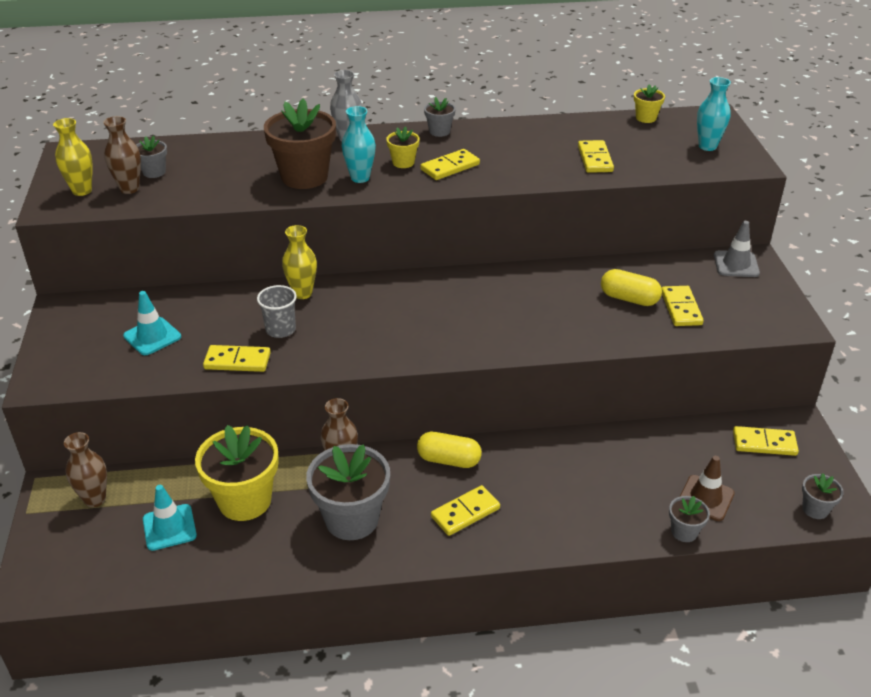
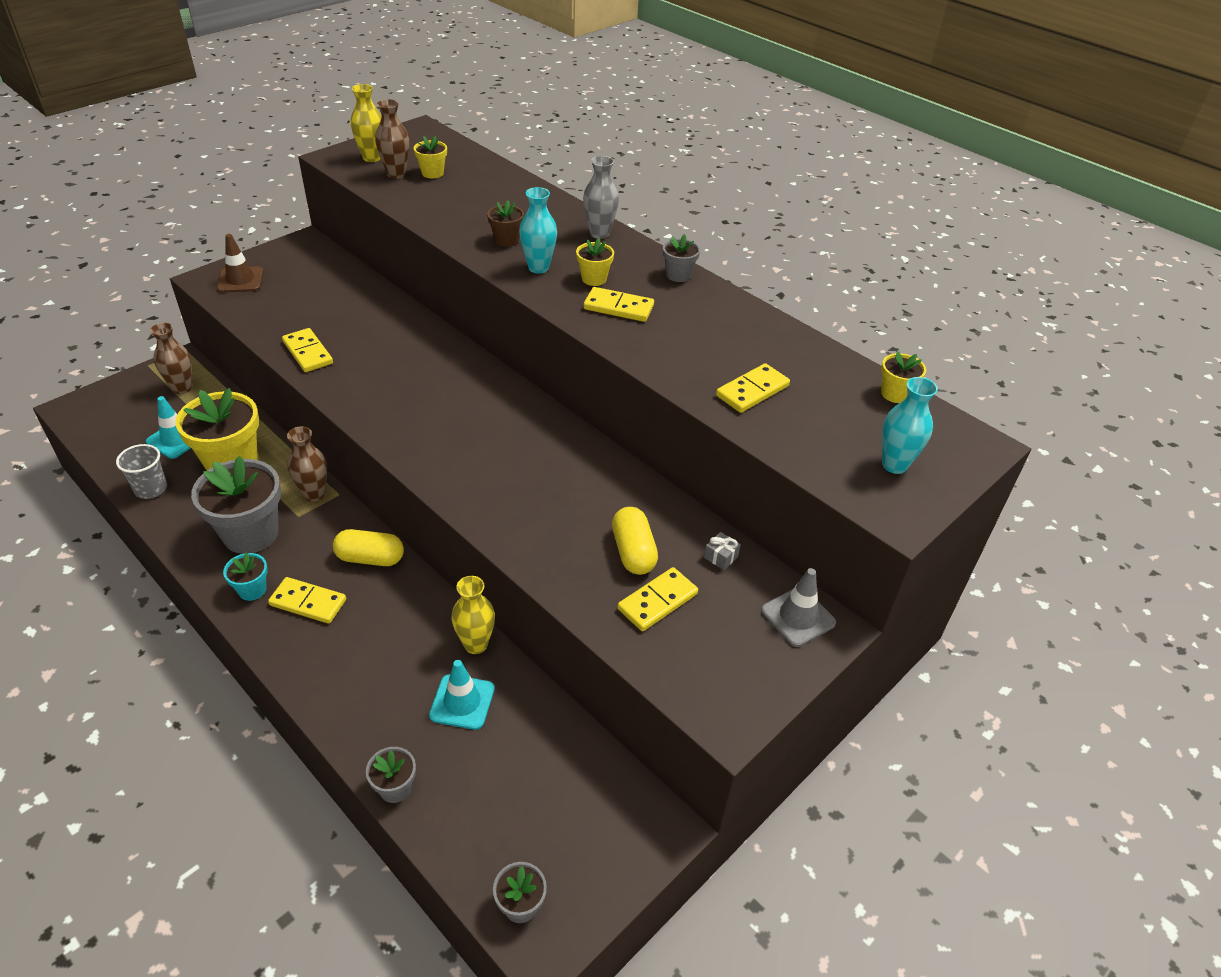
camera: 50 degrees right, 5 degrees up
turquoise traffic cone [123,291,181,355] -> turquoise traffic cone moved to [429,660,495,730]
grey flower pot [136,136,167,178] -> yellow flower pot [414,136,447,178]
grey cup [257,285,297,338] -> grey cup moved to [116,444,167,499]
brown flower pot [264,99,336,189] -> brown flower pot [487,200,524,247], size x0.48
yellow vase [282,225,317,299] -> yellow vase moved to [451,576,495,654]
yellow capsule [417,432,482,468] -> yellow capsule turned 60 degrees counterclockwise [333,529,404,566]
brown traffic cone [679,456,735,521] -> brown traffic cone moved to [217,234,264,293]
yellow domino [733,426,799,456] -> none
none -> turquoise flower pot [223,552,268,601]
none -> grey gift [704,532,741,570]

